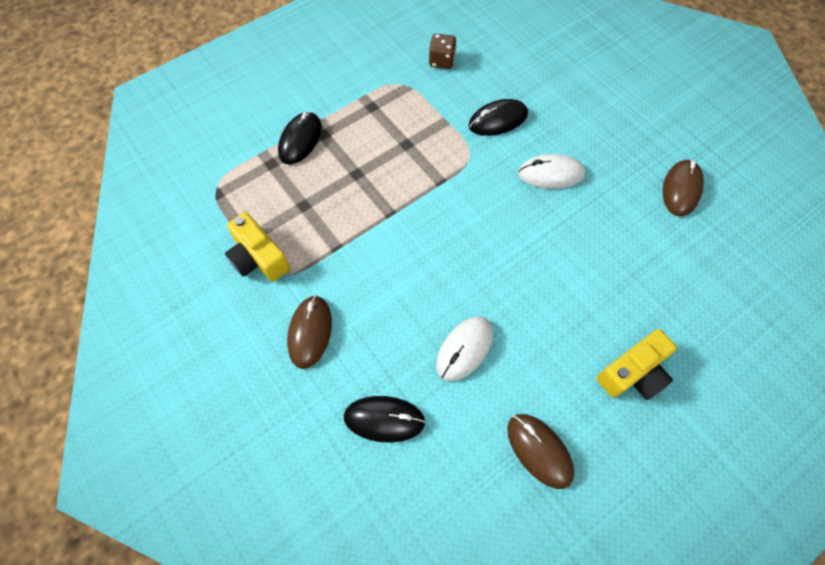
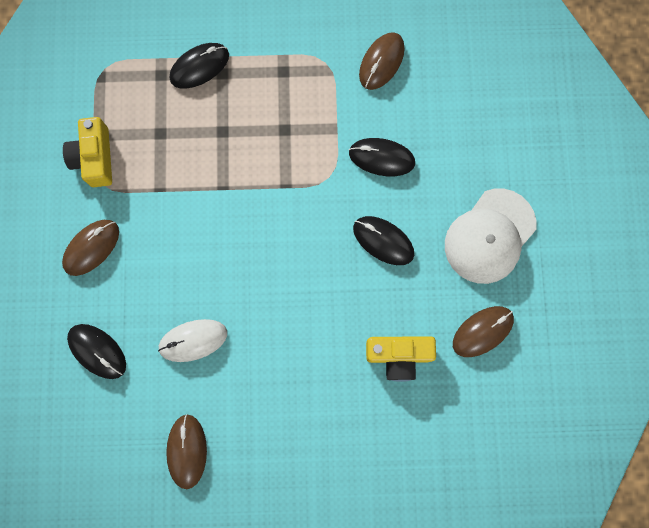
camera: 35 degrees right, 15 degrees up
brown dice [429,34,457,69] -> brown mouse [359,32,405,90]
white mouse [518,154,585,189] -> black mouse [353,216,414,265]
yellow camera [597,329,677,400] -> yellow camera moved to [366,336,436,382]
none -> white cap [445,189,536,284]

